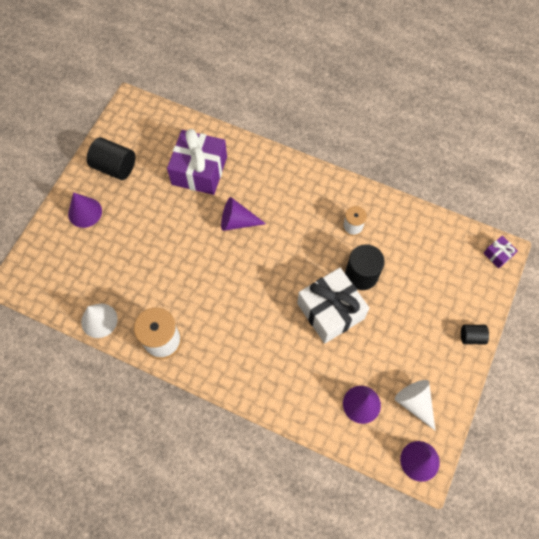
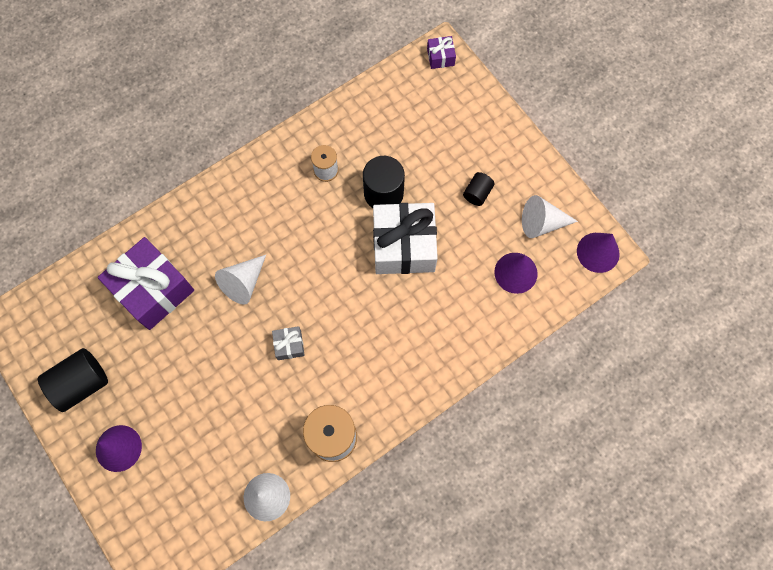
camera: 60 degrees left, 5 degrees up
purple cone [221,197,266,231] -> white cone [215,255,266,305]
black cylinder [461,325,489,344] -> black cylinder moved to [463,172,495,206]
none -> grey gift [272,326,305,360]

